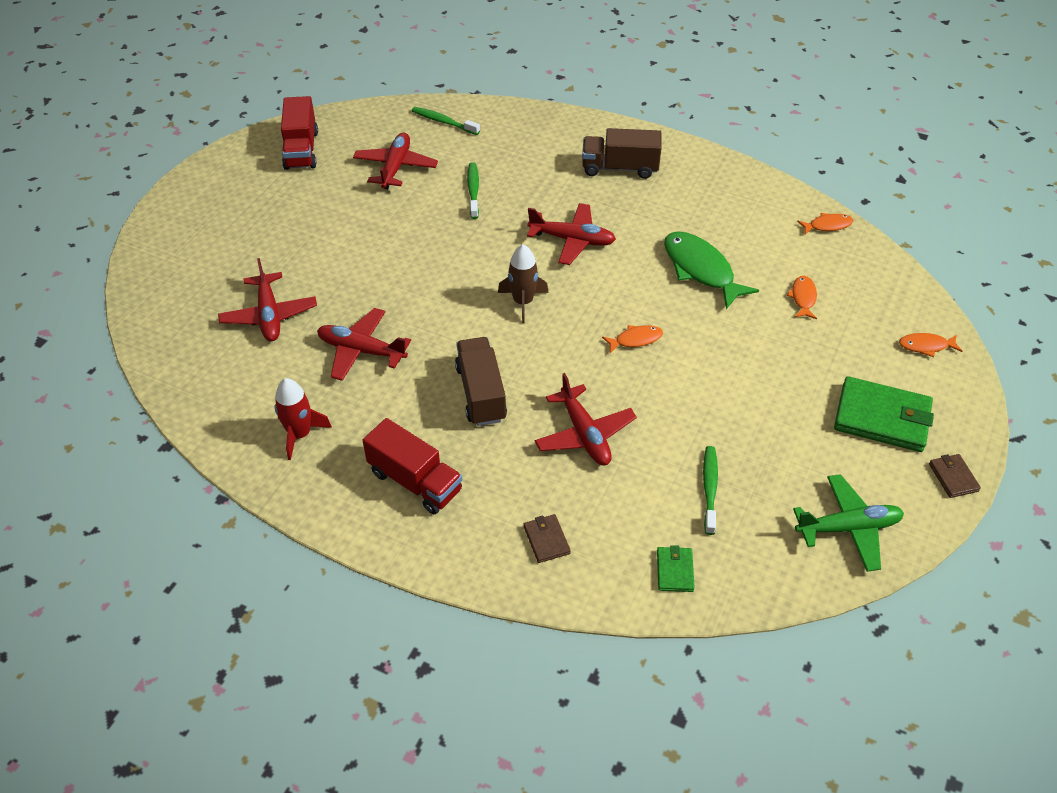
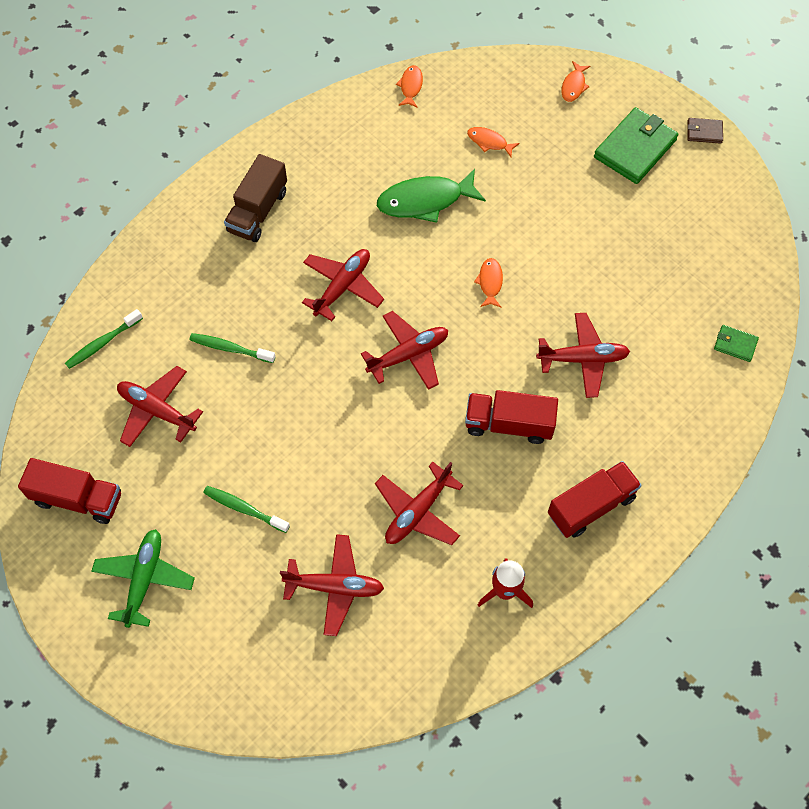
camera: 70 degrees left, 15 degrees up
brown truck [455,337,507,426] -> red truck [465,390,558,444]
brown rocket [498,244,549,323] -> red plane [361,311,448,390]
brown wallet [524,514,571,563] -> none
green toothbrush [703,446,718,535] -> green toothbrush moved to [203,486,290,533]
green plane [793,474,904,572] -> green plane moved to [91,529,195,628]

